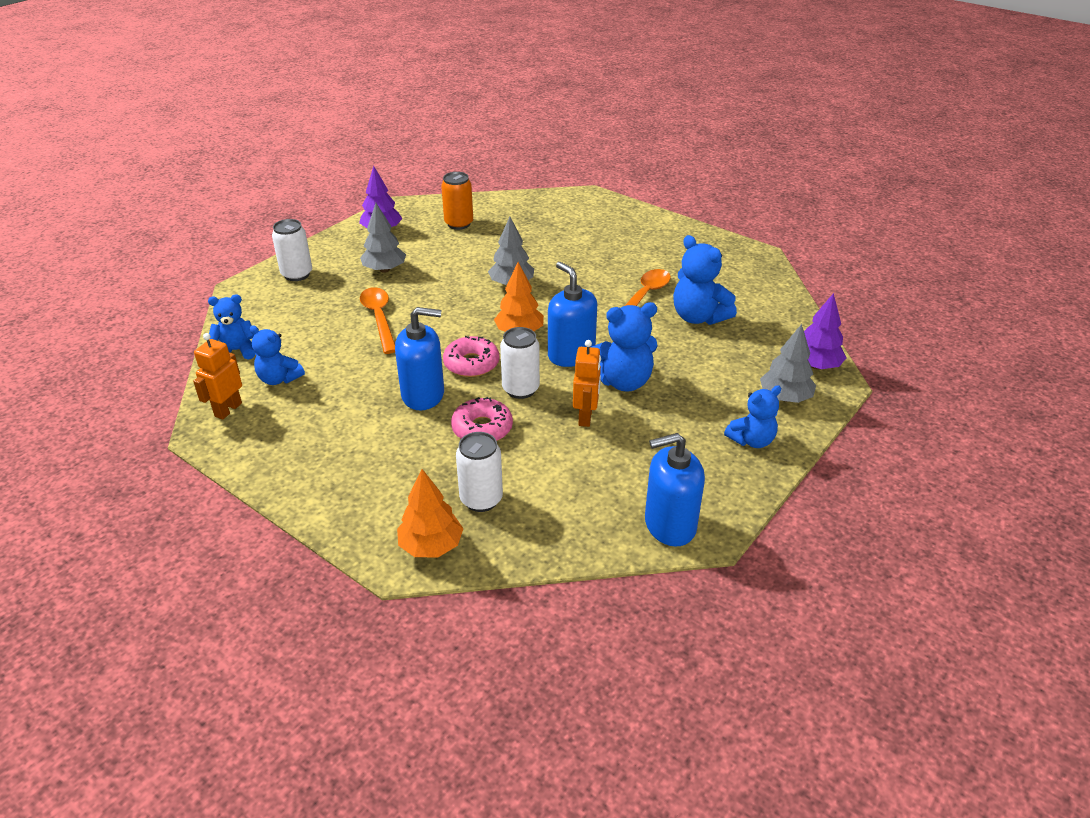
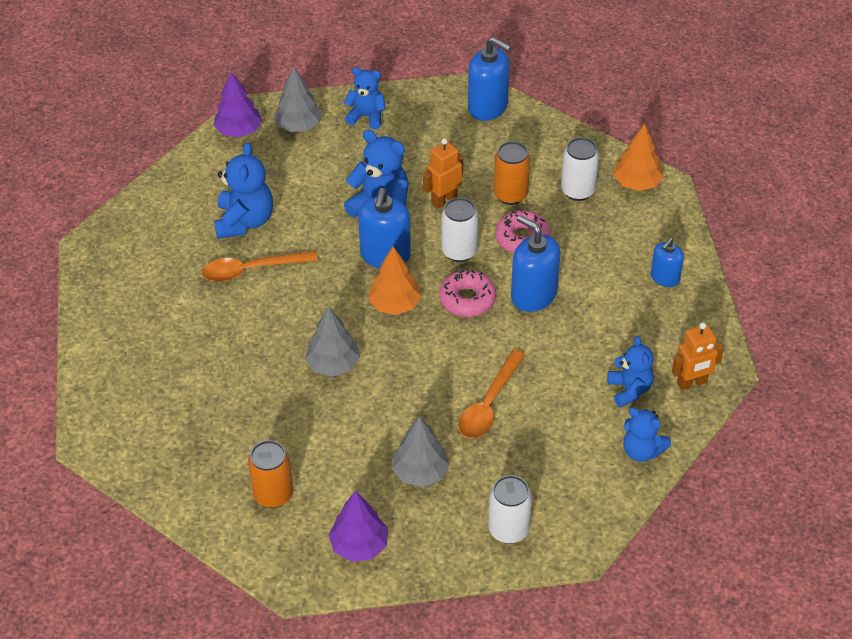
camera: 135 degrees left, 10 degrees up
none -> orange can [494,141,530,205]
none -> blue soap dispenser [651,238,684,287]

